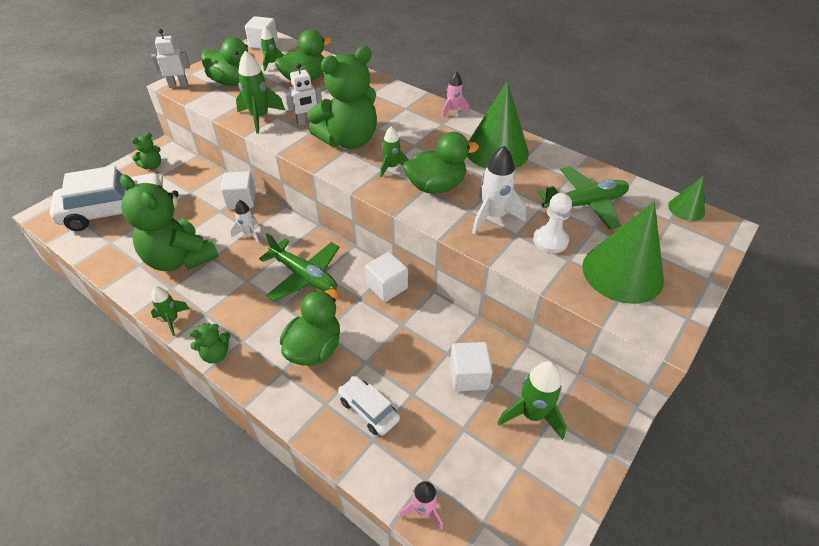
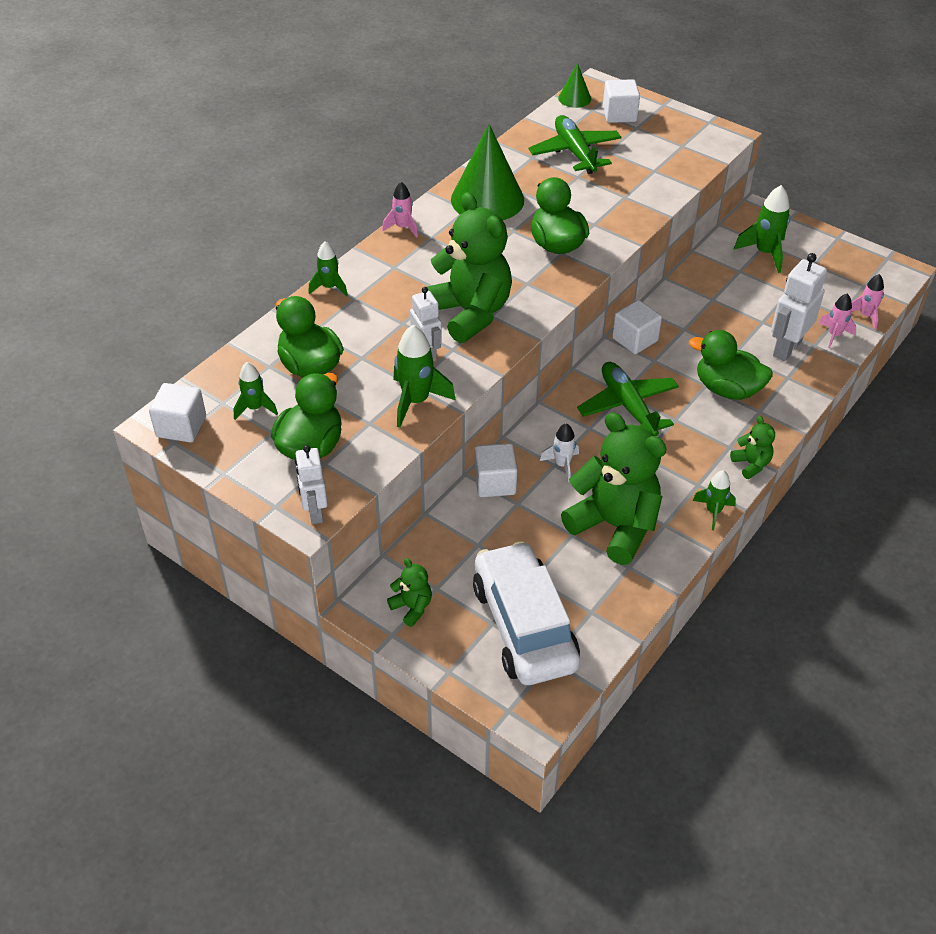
camera: 90 degrees left, 0 degrees up
green teddy bear [120,175,219,271] -> green teddy bear turned 90 degrees counterclockwise [561,413,667,565]
green plane [259,233,339,302] -> green plane turned 60 degrees counterclockwise [577,362,679,436]
white car [338,376,400,436] -> white robot [771,253,827,361]
green rocket [380,126,409,177] -> green rocket moved to [308,242,348,297]
white cube [450,342,493,391] -> white cube moved to [603,79,640,123]
white rocket [472,146,526,234] -> none
white pawn [533,193,572,253] -> none
green cone [582,202,664,304] -> none
none -> pink rocket [819,294,856,348]

